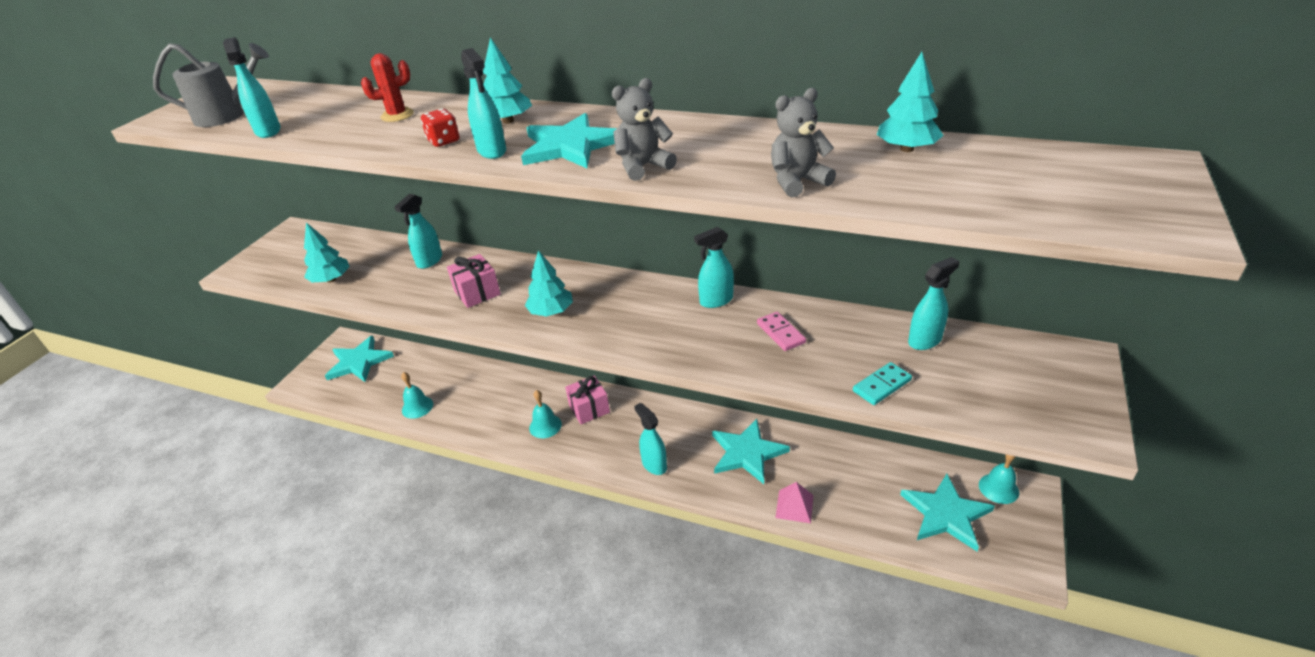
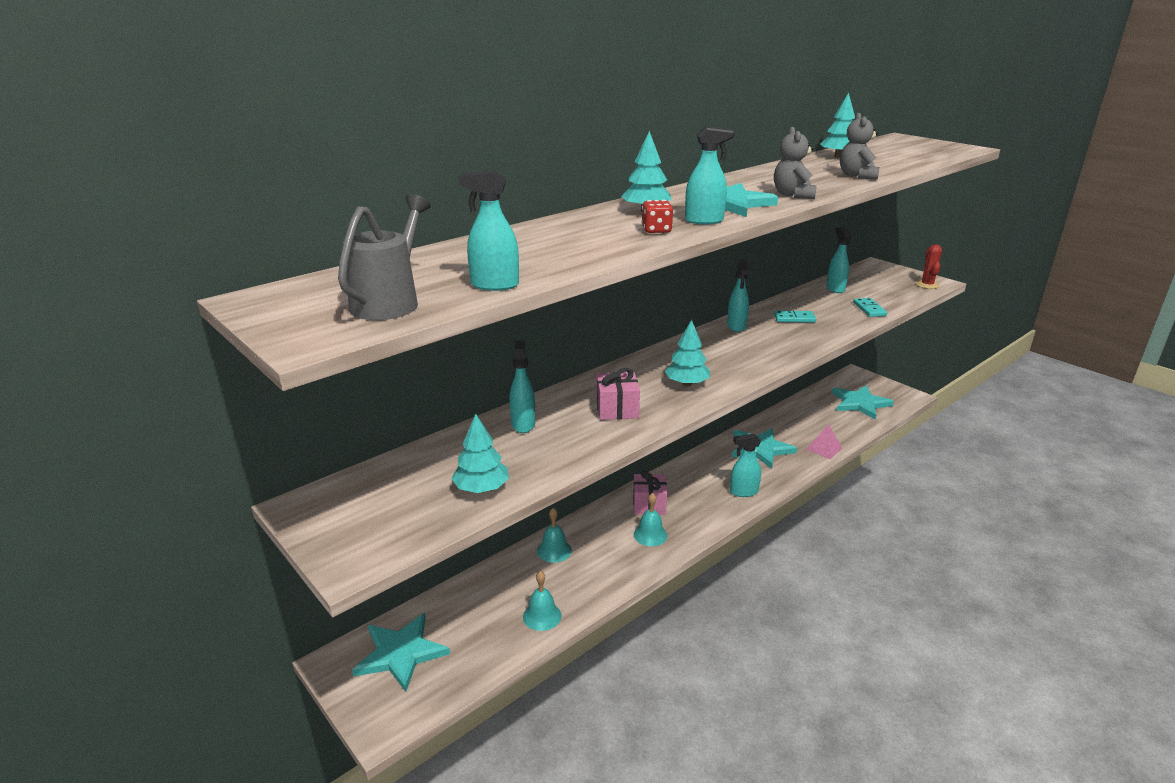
camera: 65 degrees left, 10 degrees down
red cactus [361,53,414,122] -> red cactus moved to [916,244,942,289]
turquoise spray bottle [395,194,442,269] -> turquoise spray bottle turned 150 degrees counterclockwise [510,340,535,433]
pink domino [757,312,806,351] -> turquoise domino [774,310,816,323]
turquoise bell [979,454,1019,504] -> turquoise bell moved to [537,508,572,563]

